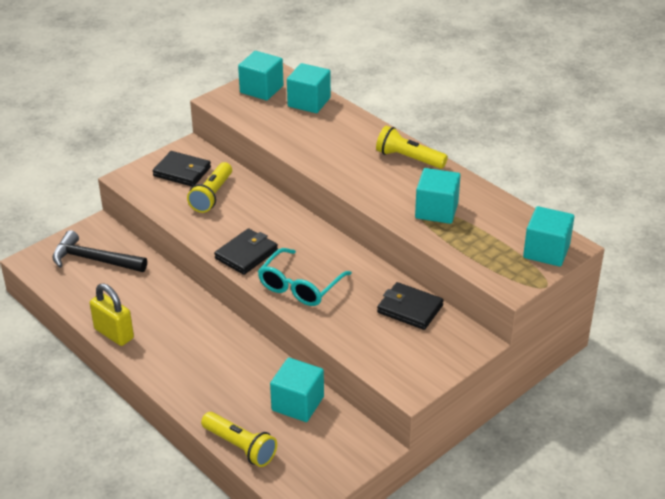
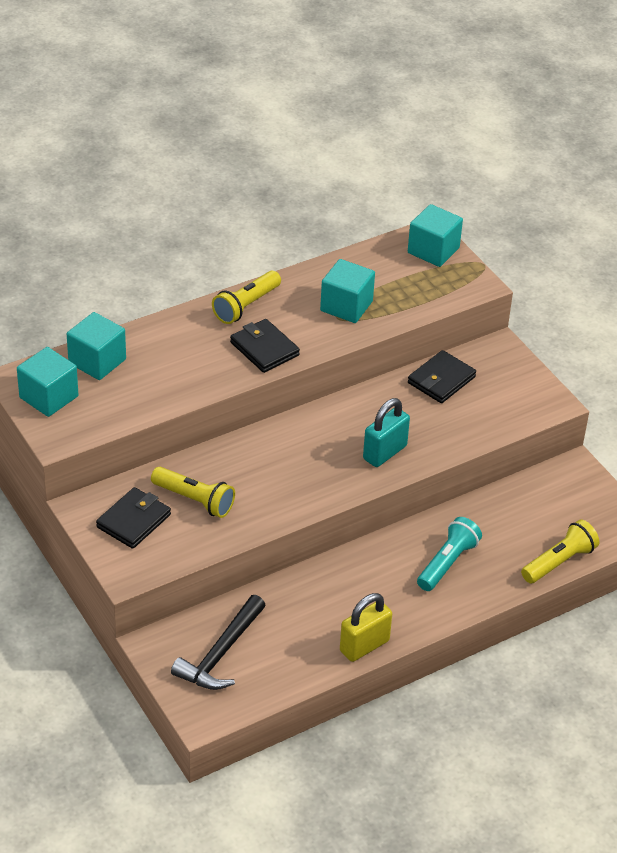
camera: 80 degrees left, 5 degrees up
black wallet [214,228,278,275] -> black wallet moved to [230,319,300,373]
turquoise glasses [258,248,352,306] -> turquoise padlock [363,398,410,467]
turquoise cube [270,358,324,422] -> none
none -> turquoise flashlight [417,517,482,591]

